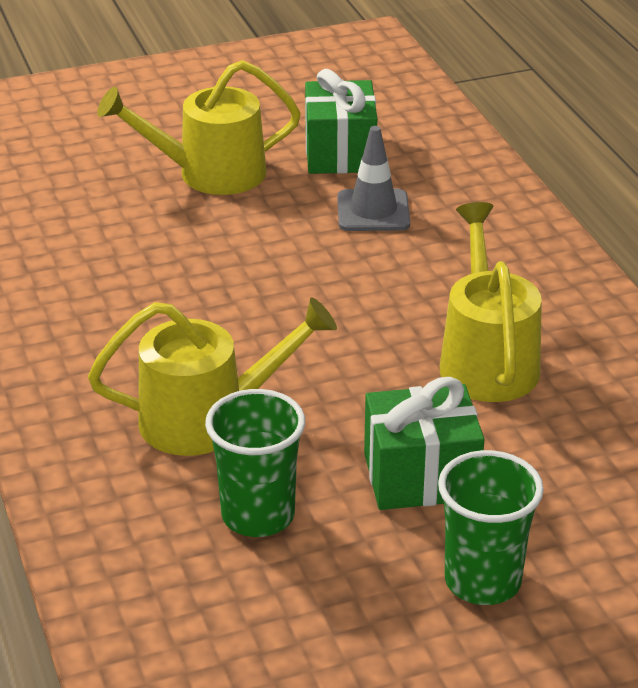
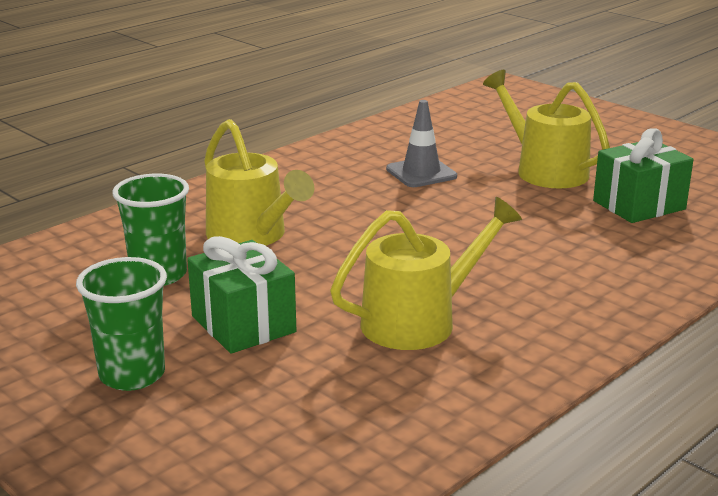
camera: 65 degrees right, 10 degrees down
grey traffic cone [337,126,410,231] -> grey traffic cone moved to [386,100,457,187]

